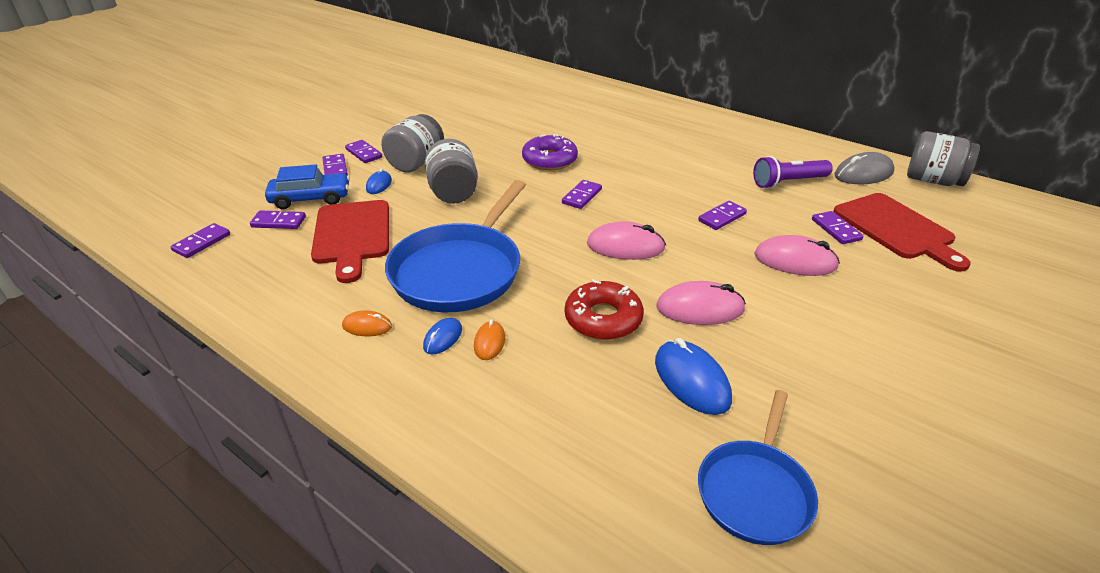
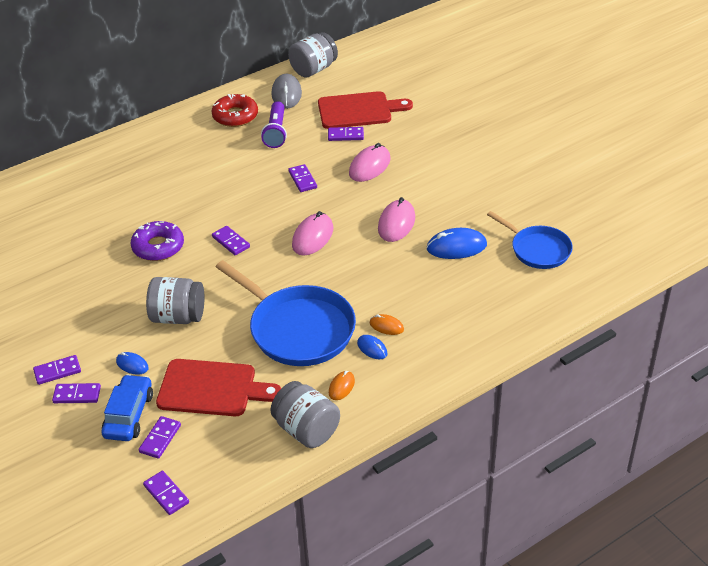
camera: 70 degrees left, 5 degrees up
grey jar [381,114,444,173] -> grey jar moved to [270,381,340,448]
red donut [565,279,644,340] -> red donut moved to [212,94,258,127]

